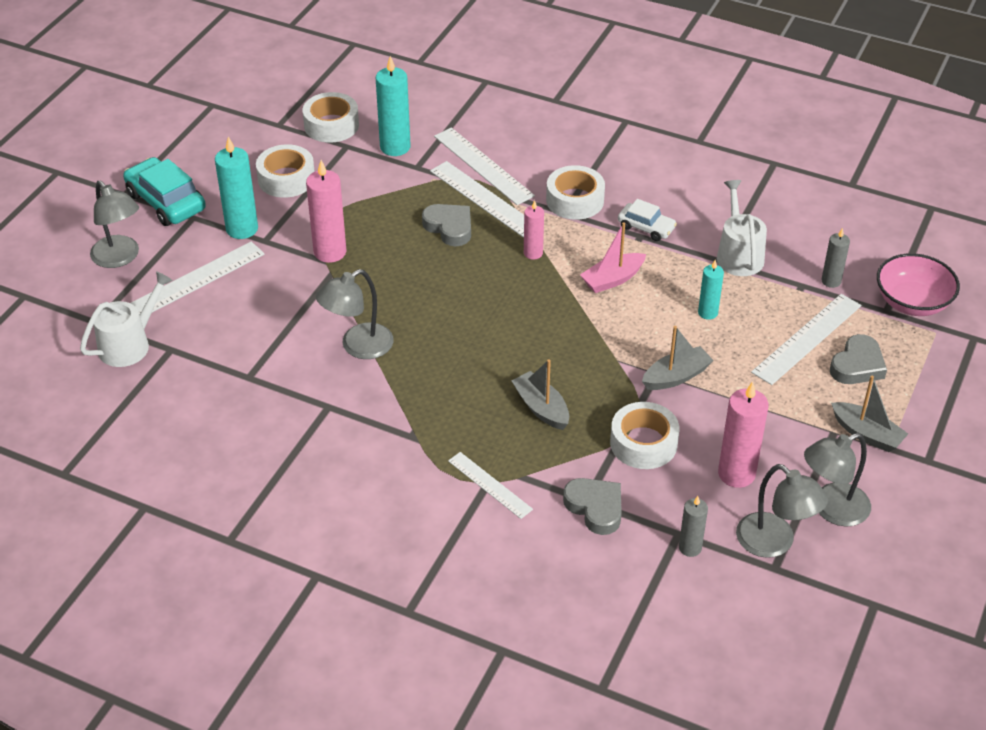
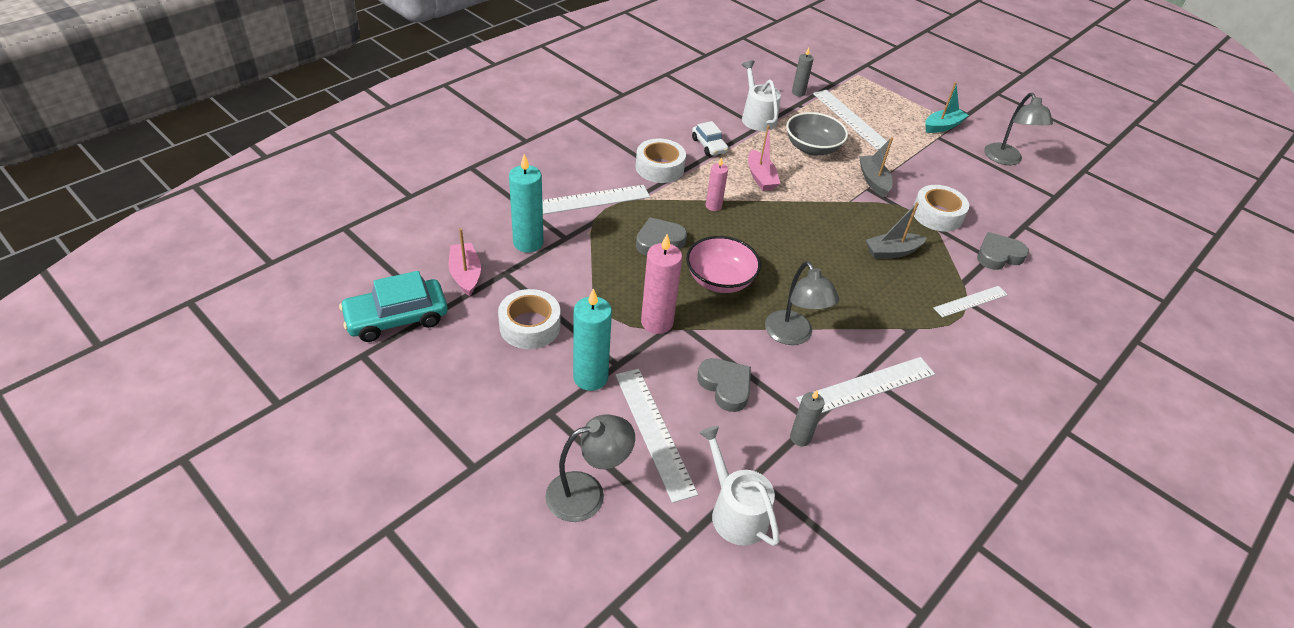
camera: 75 degrees left, 0 degrees up
turquoise car [123,157,206,226] -> turquoise car moved to [339,271,448,342]
white tape [303,92,359,143] -> pink boat [449,228,481,296]
white ruler [430,161,524,238] -> white ruler moved to [796,357,935,413]
white car [618,199,677,241] -> white car turned 105 degrees clockwise [692,121,729,156]
grey candle [679,496,708,557] -> grey candle moved to [790,390,825,446]
turquoise candle [698,260,724,320] -> grey bowl [786,112,848,156]
white watering can [717,180,767,276] -> white watering can turned 60 degrees clockwise [742,60,781,131]
pink candle [718,381,769,488] -> none
grey lamp [736,464,828,558] -> none
grey heart [830,334,887,384] -> grey heart moved to [697,358,751,412]
grey boat [831,376,908,452] -> turquoise boat [925,82,969,133]
pink bowl [877,253,960,316] -> pink bowl moved to [686,236,761,293]

